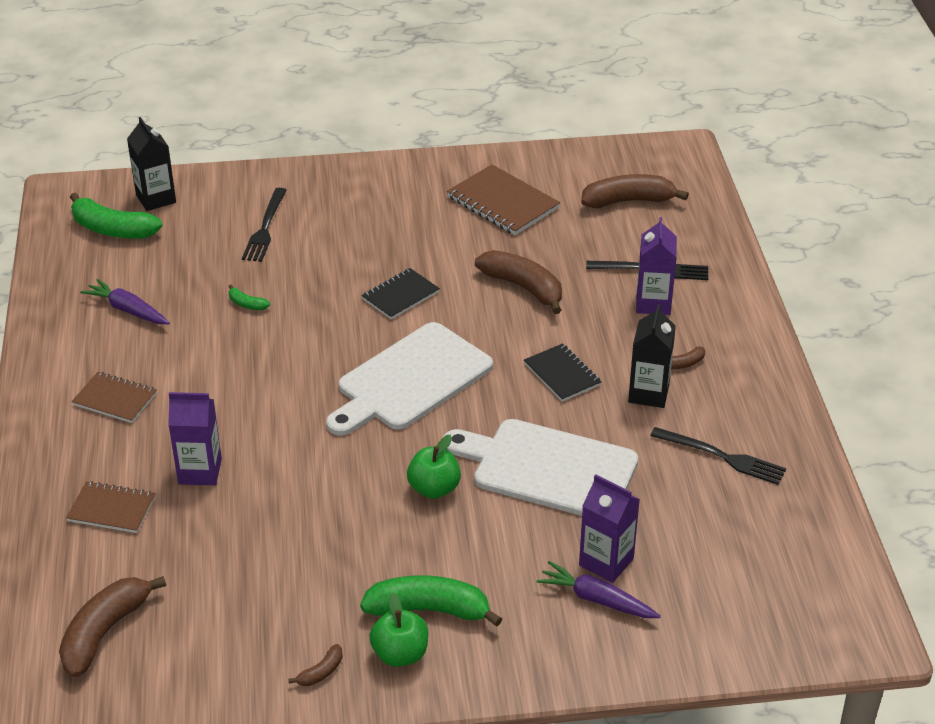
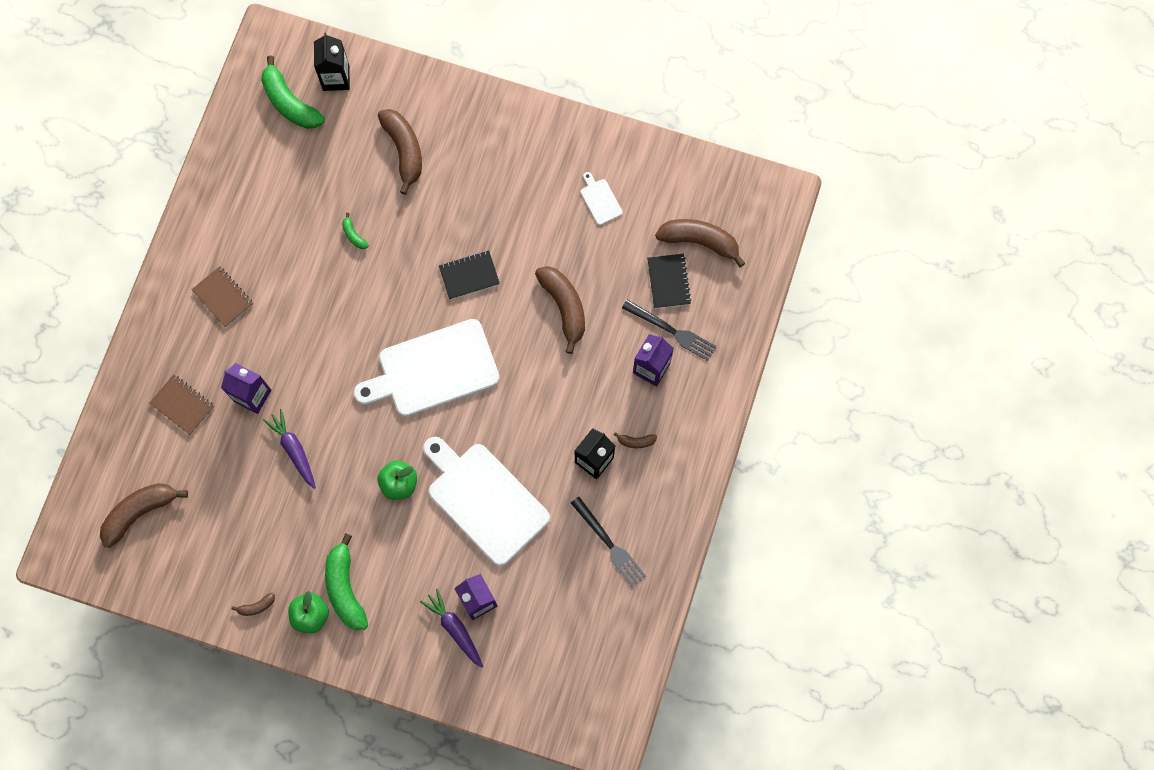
camera: 25 degrees right, 35 degrees up
purple carrot [80,279,170,324] -> purple carrot moved to [263,409,316,489]
black fork [242,188,287,262] -> brown banana [378,109,422,195]
green banana [360,575,502,627] -> green banana turned 135 degrees counterclockwise [325,533,368,630]
brown notebook [447,164,560,235] -> white cutting board [580,172,623,225]
black notebook [524,343,601,402] -> black notebook moved to [647,254,691,308]

